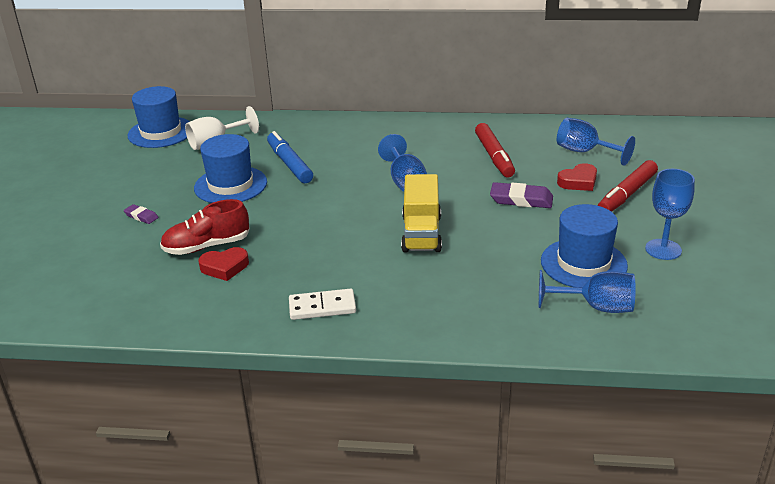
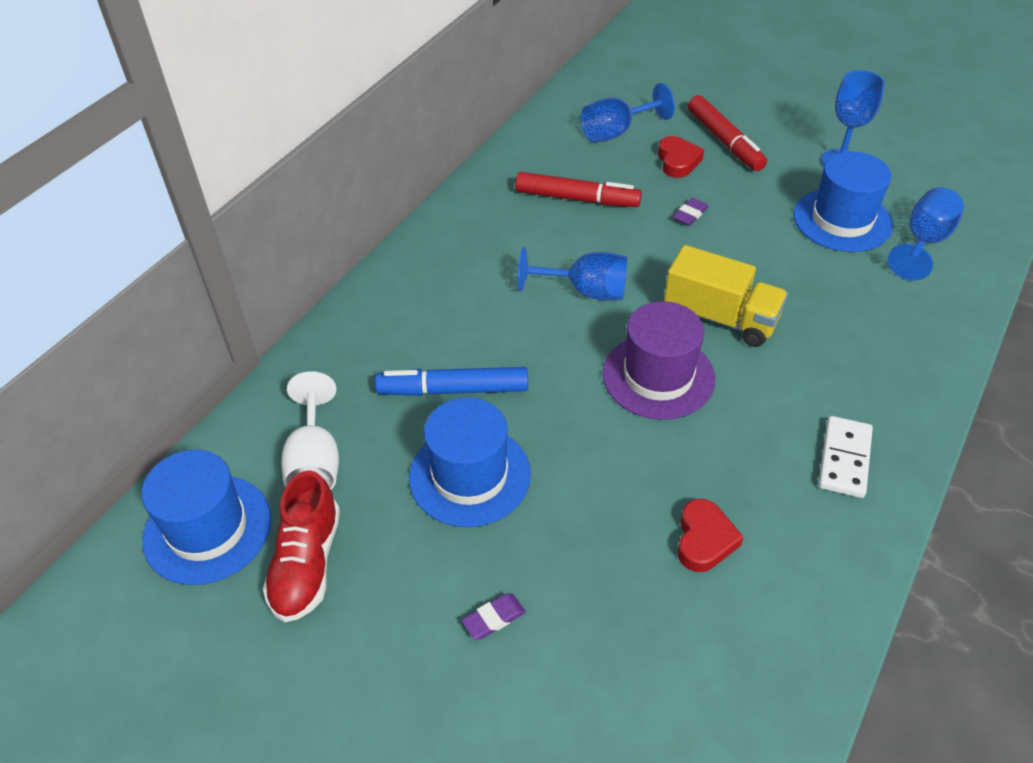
camera: 65 degrees left, 15 degrees up
red shoe [160,199,250,255] -> red shoe moved to [263,470,340,622]
purple eraser [490,182,553,208] -> purple eraser [673,198,709,226], size x0.56
none -> purple hat [602,301,715,420]

